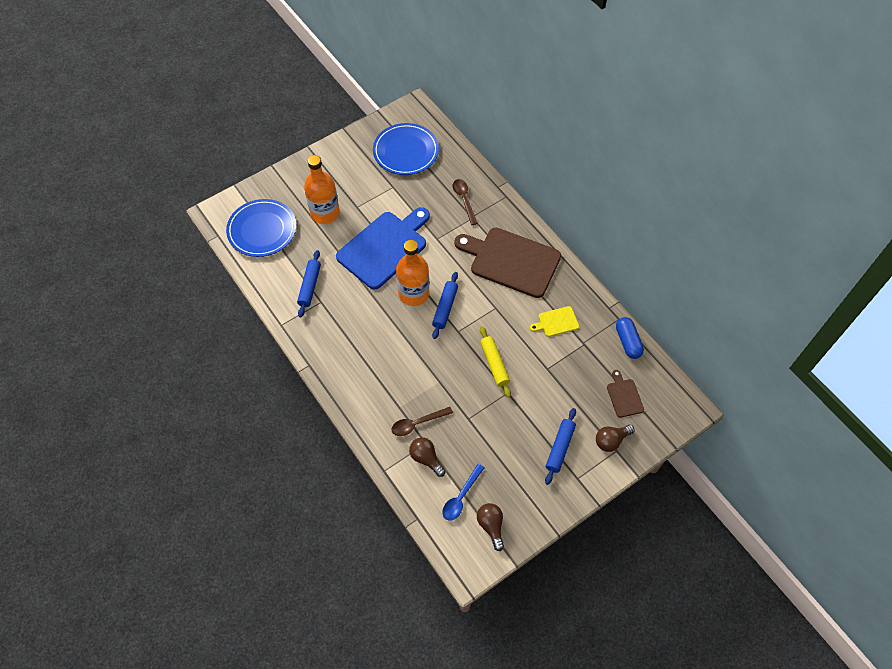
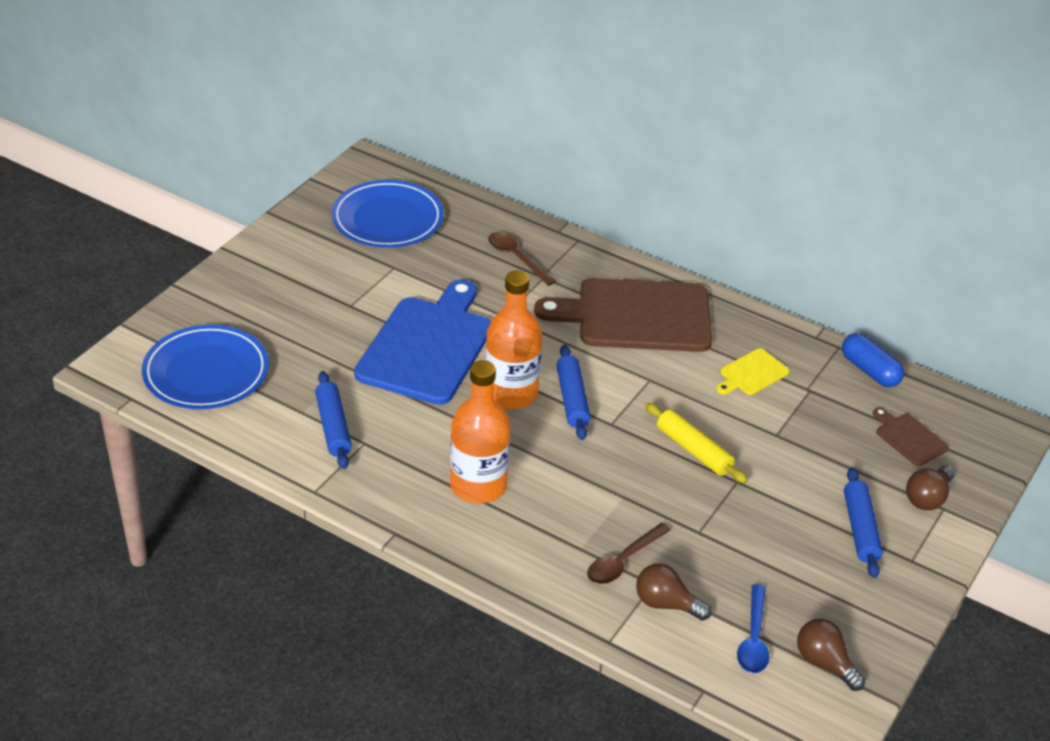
camera: 25 degrees left, 20 degrees down
orange bottle [304,155,340,224] -> orange bottle moved to [450,360,510,504]

